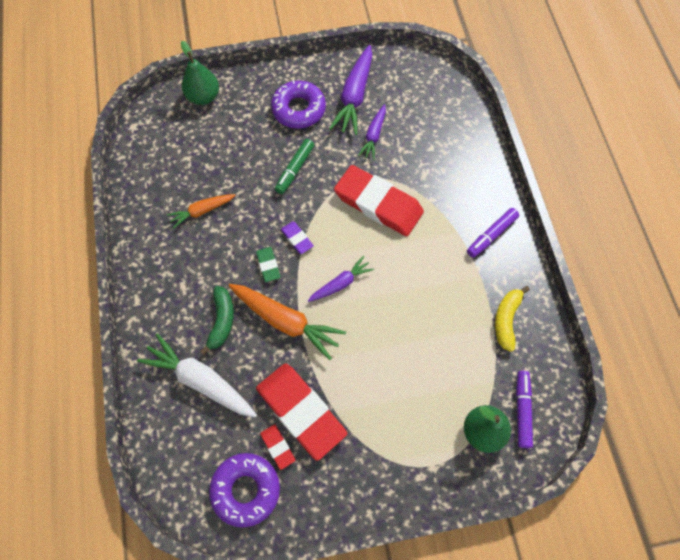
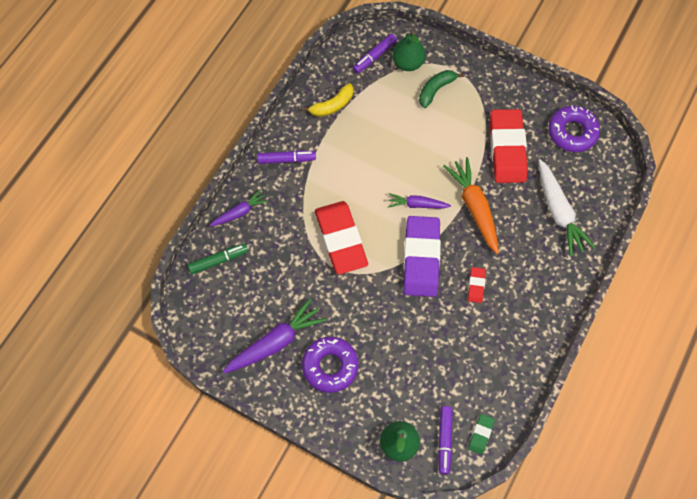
camera: 140 degrees left, 0 degrees up
orange carrot [167,194,236,229] -> none
green banana [200,286,234,355] -> green banana moved to [419,70,464,108]
green eraser [256,247,280,282] -> green eraser moved to [468,414,495,455]
red eraser [260,424,296,470] -> red eraser moved to [468,267,486,303]
green marker [275,139,314,194] -> green marker moved to [188,243,248,274]
purple eraser [281,221,314,254] -> purple eraser [403,216,441,297], size x2.32
purple carrot [358,104,386,160] -> purple carrot moved to [209,189,268,227]
none -> purple marker [438,406,453,474]

